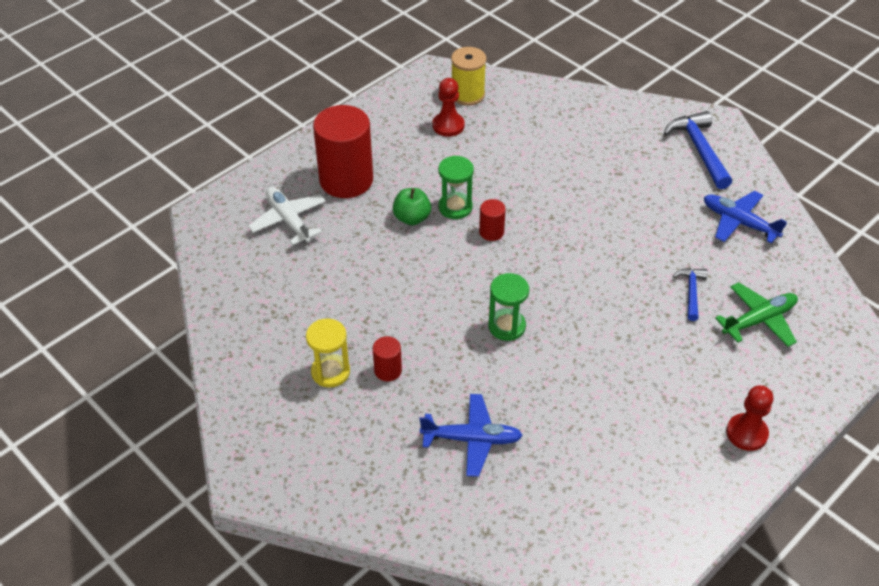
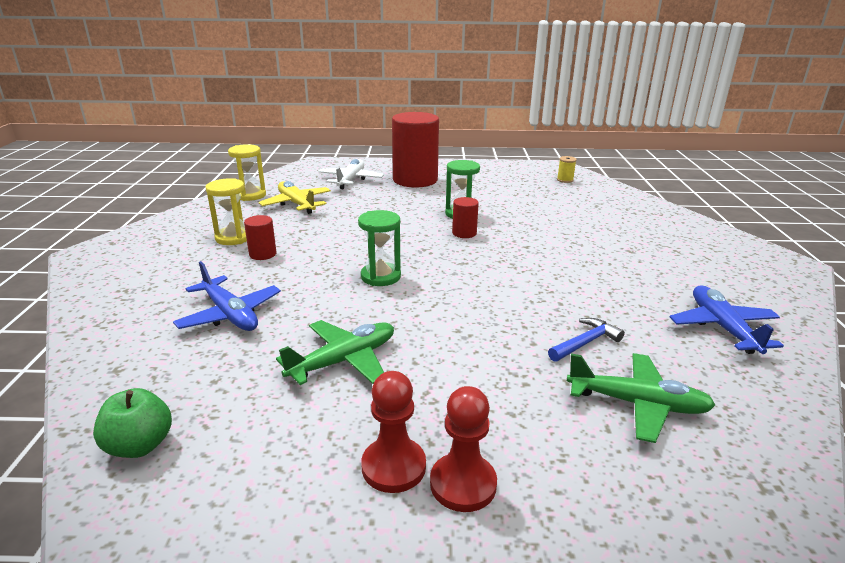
camera: 45 degrees right, 20 degrees down
green apple [393,188,431,225] -> green apple moved to [93,388,172,458]
red pawn [433,78,464,137] -> red pawn moved to [361,371,426,493]
yellow spool [451,47,486,106] -> yellow spool [557,156,577,183], size x0.54
blue hammer [664,111,732,189] -> none
none -> yellow hourglass [228,144,266,201]
none -> yellow plane [259,181,331,214]
none -> green plane [276,320,394,385]

